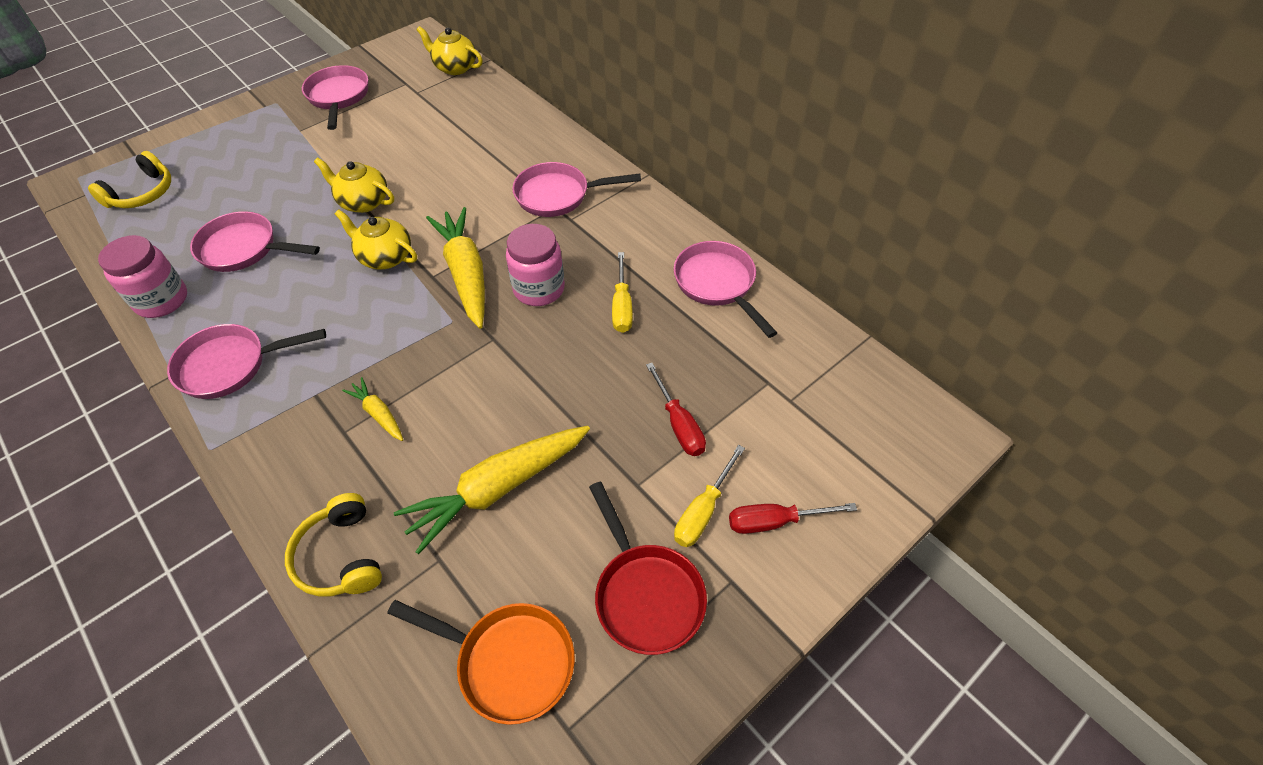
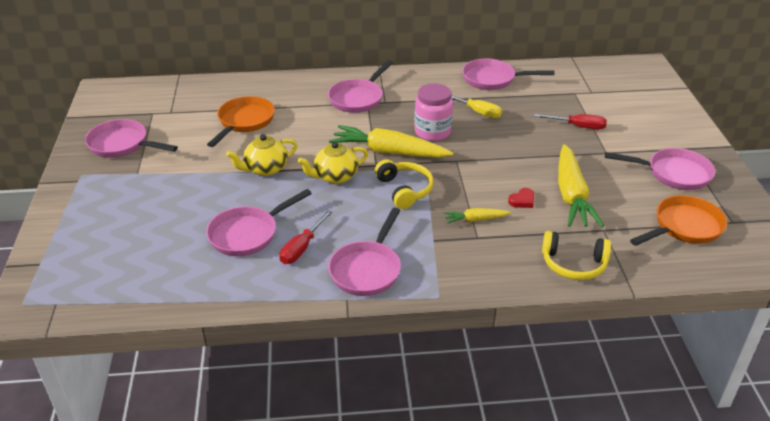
camera: 55 degrees left, 15 degrees down
yellow headphones [88,151,171,208] -> yellow headphones moved to [375,159,434,209]
pink jar [98,235,187,318] -> none
yellow teapot [417,26,483,75] -> none
red pan [589,482,707,655] -> pink pan [605,148,715,190]
yellow screwdriver [674,445,745,547] -> none
red screwdriver [729,503,857,534] -> red screwdriver moved to [280,210,333,264]
none -> orange pan [207,96,275,147]
none -> red heart [508,188,534,208]

